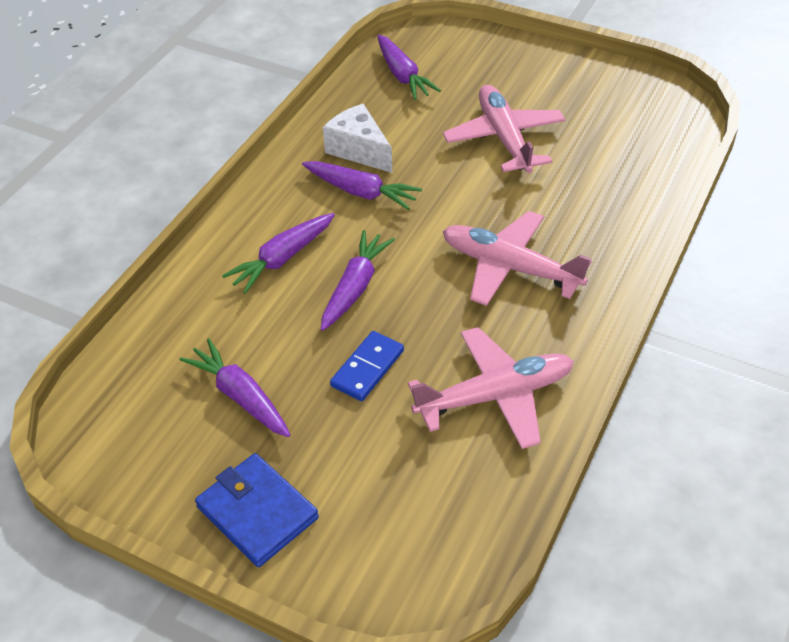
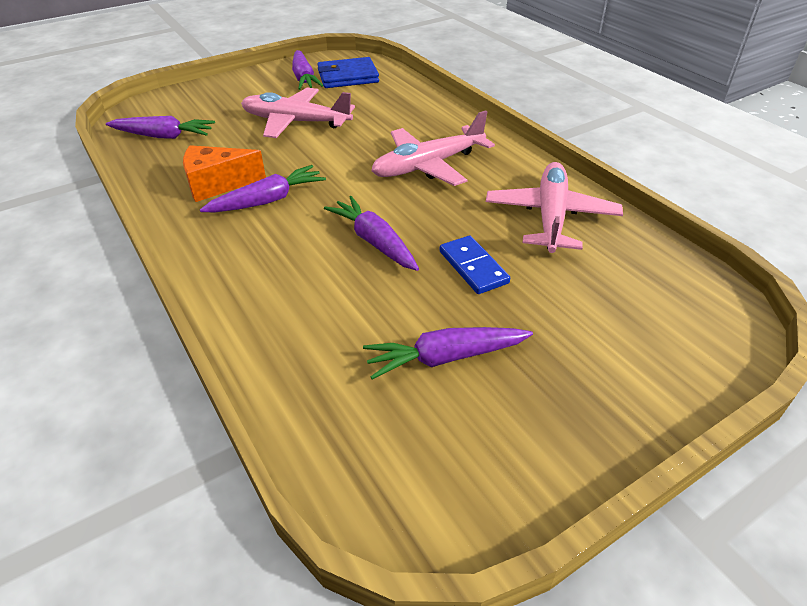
camera: 60 degrees left, 5 degrees down
blue wallet [195,453,319,567] -> blue wallet moved to [317,57,379,88]
purple carrot [222,213,335,294] -> purple carrot moved to [292,50,323,90]
white cheese [323,104,392,173] -> orange cheese [183,145,266,202]

